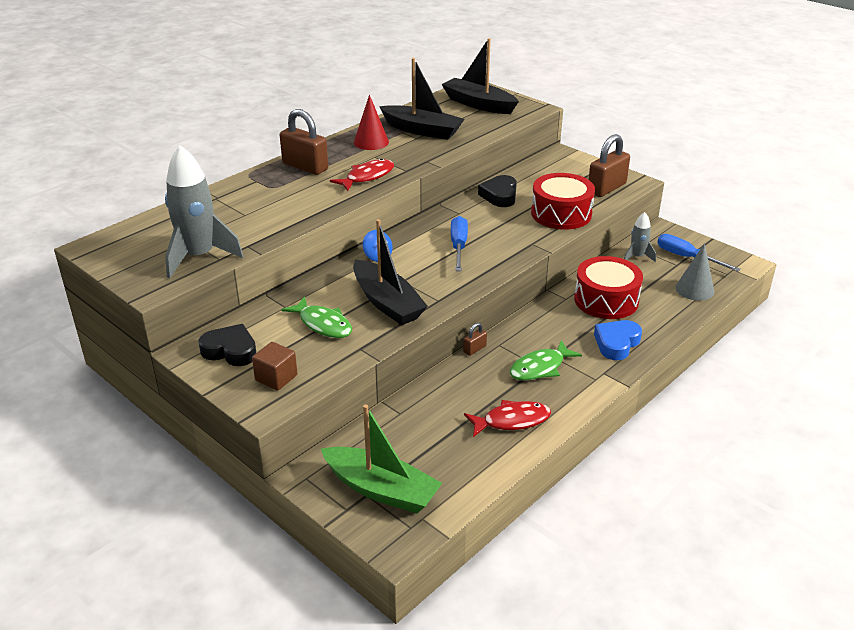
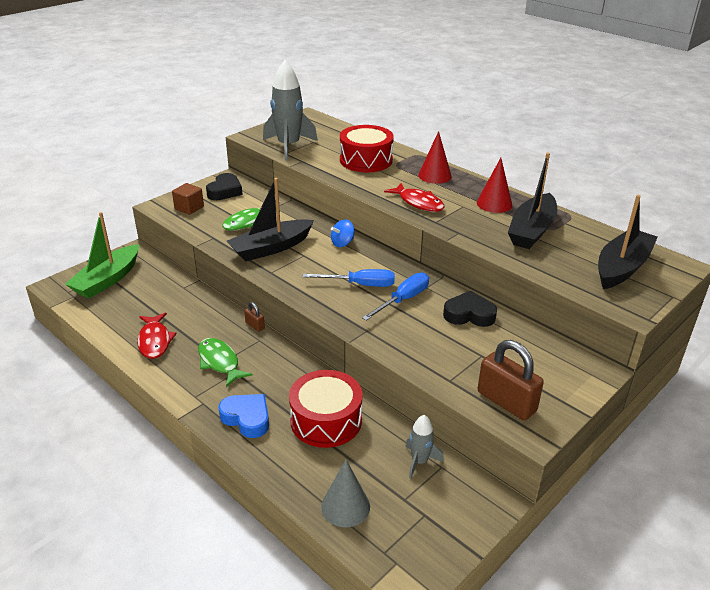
camera: 90 degrees right, 0 degrees up
brown padlock [280,109,328,175] -> red cone [418,131,452,184]
red drum [531,173,595,230] -> red drum moved to [340,125,394,172]
blue screwdriver [657,234,741,272] -> blue screwdriver moved to [362,273,429,321]

